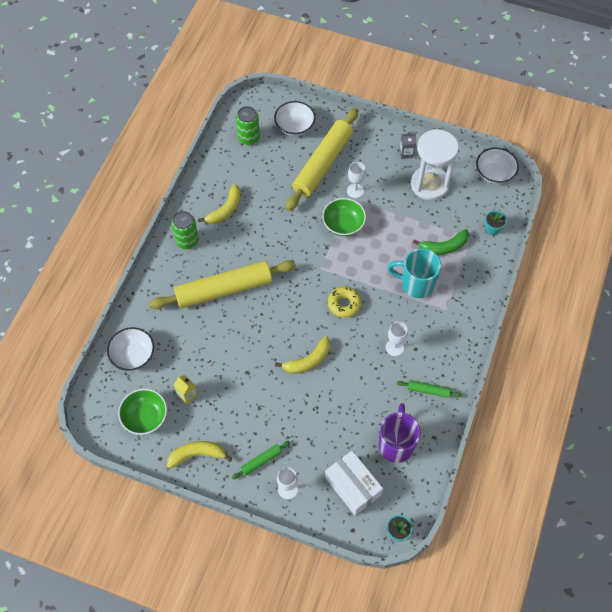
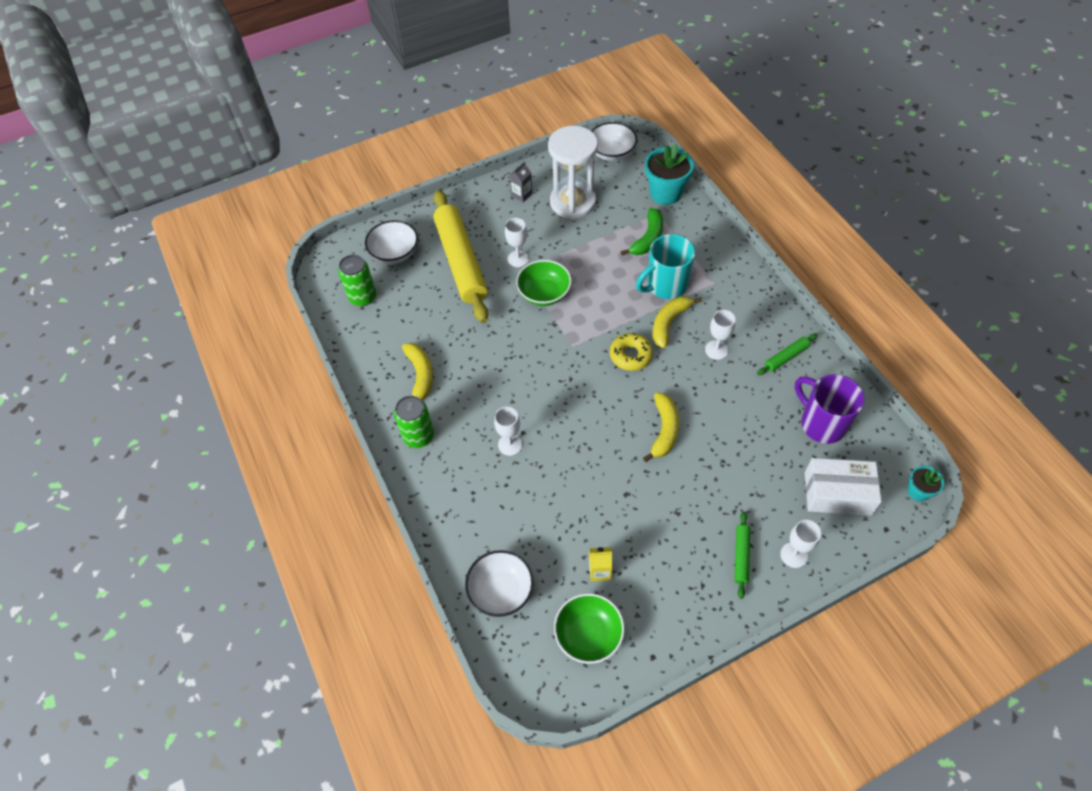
camera: 45 degrees left, 5 degrees down
yellow rolling pin [149,260,296,309] -> white goblet [494,407,522,456]
yellow banana [167,441,232,469] -> yellow banana moved to [653,296,702,348]
turquoise flower pot [485,210,507,235] -> turquoise flower pot [645,144,694,205], size x1.87

